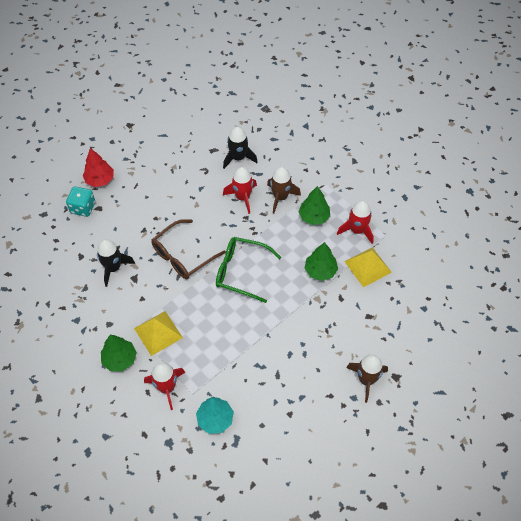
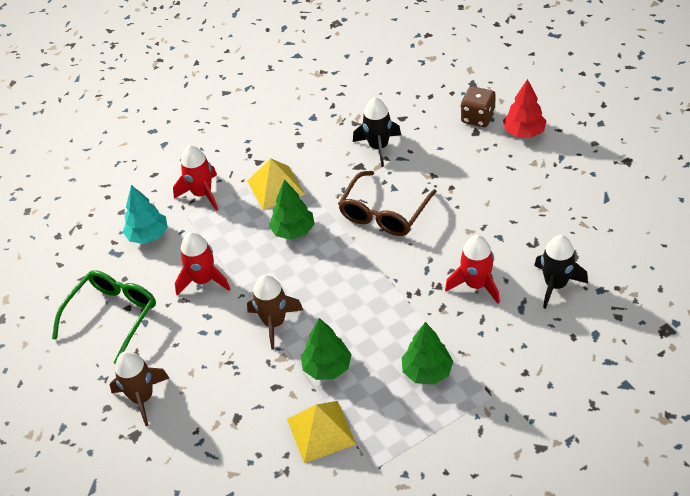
camera: 105 degrees right, 10 degrees down
turquoise dice [66,186,95,217] -> brown dice [461,86,496,127]
green tree [101,335,137,371] -> green tree moved to [269,180,314,240]
brown glasses [152,219,226,279] -> brown glasses turned 120 degrees counterclockwise [338,171,437,236]
green glasses [216,237,281,303] -> green glasses moved to [52,270,156,364]
brown rocket [267,167,301,213] -> brown rocket moved to [247,275,303,350]
red rocket [337,201,374,244] -> red rocket moved to [175,232,230,295]

